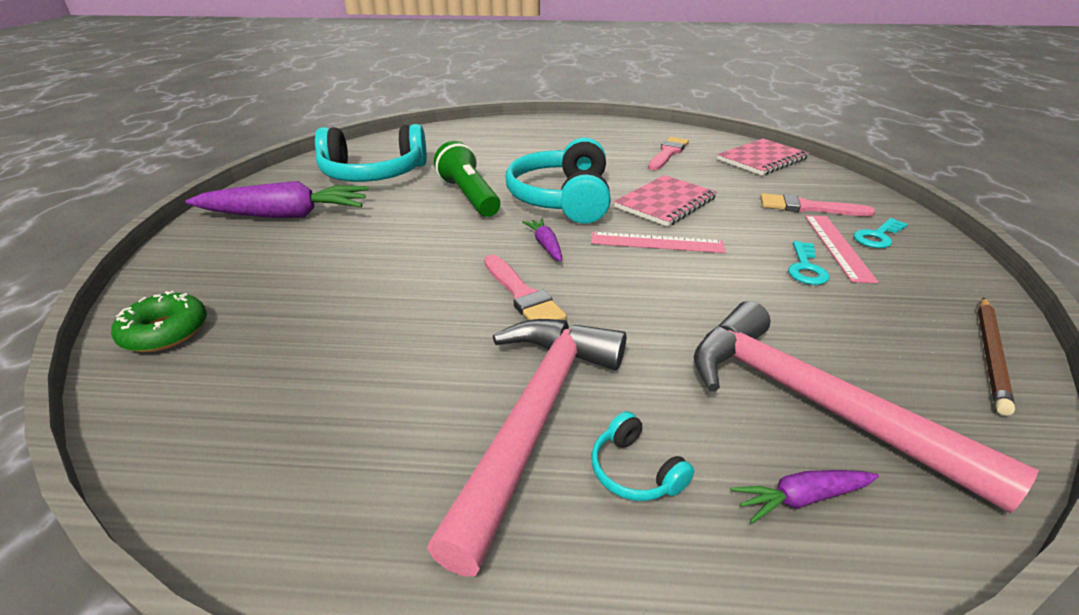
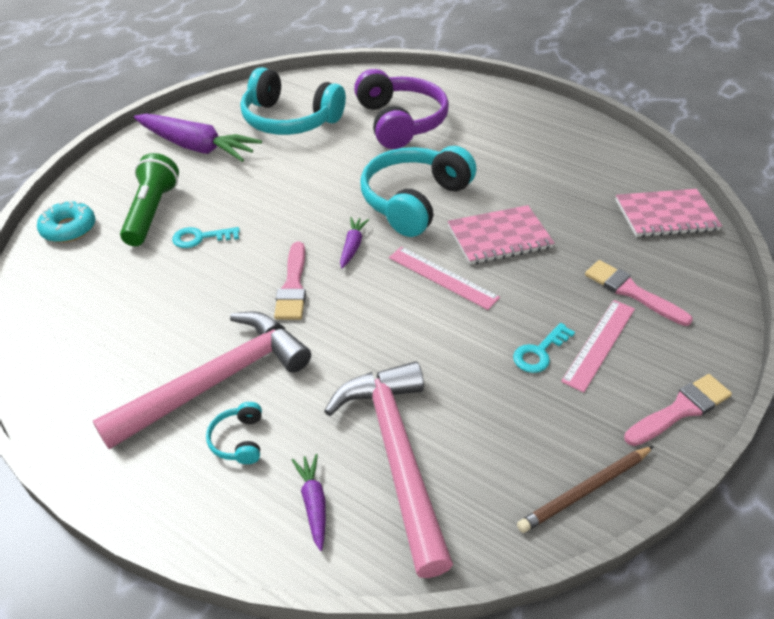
camera: 30 degrees right, 10 degrees up
green donut [111,291,207,352] -> turquoise donut [37,201,95,243]
green flashlight [434,141,500,217] -> green flashlight moved to [120,153,179,246]
pink brush [648,137,689,170] -> pink brush moved to [624,374,732,446]
purple carrot [731,470,879,523] -> purple carrot turned 60 degrees clockwise [292,454,326,551]
turquoise key [853,218,908,248] -> turquoise key moved to [172,227,240,248]
none -> purple headphones [354,69,449,149]

